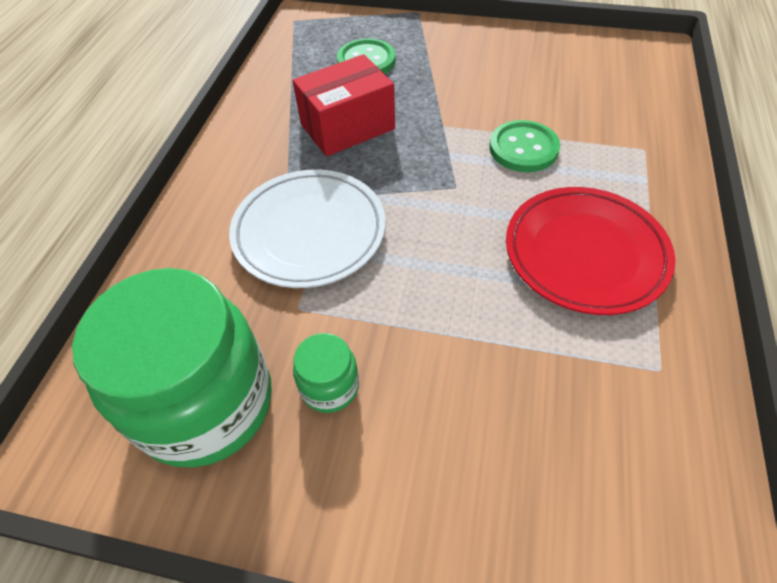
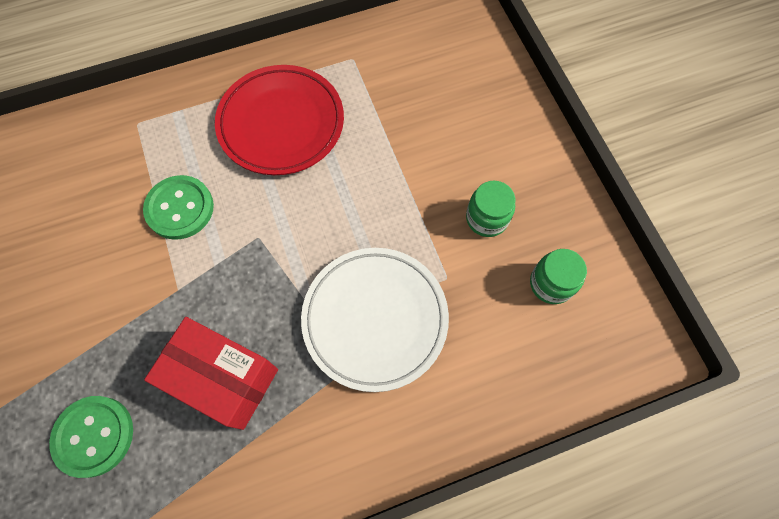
camera: 125 degrees left, 15 degrees up
green jar [72,268,272,468] -> green jar [530,249,587,304], size x0.44

